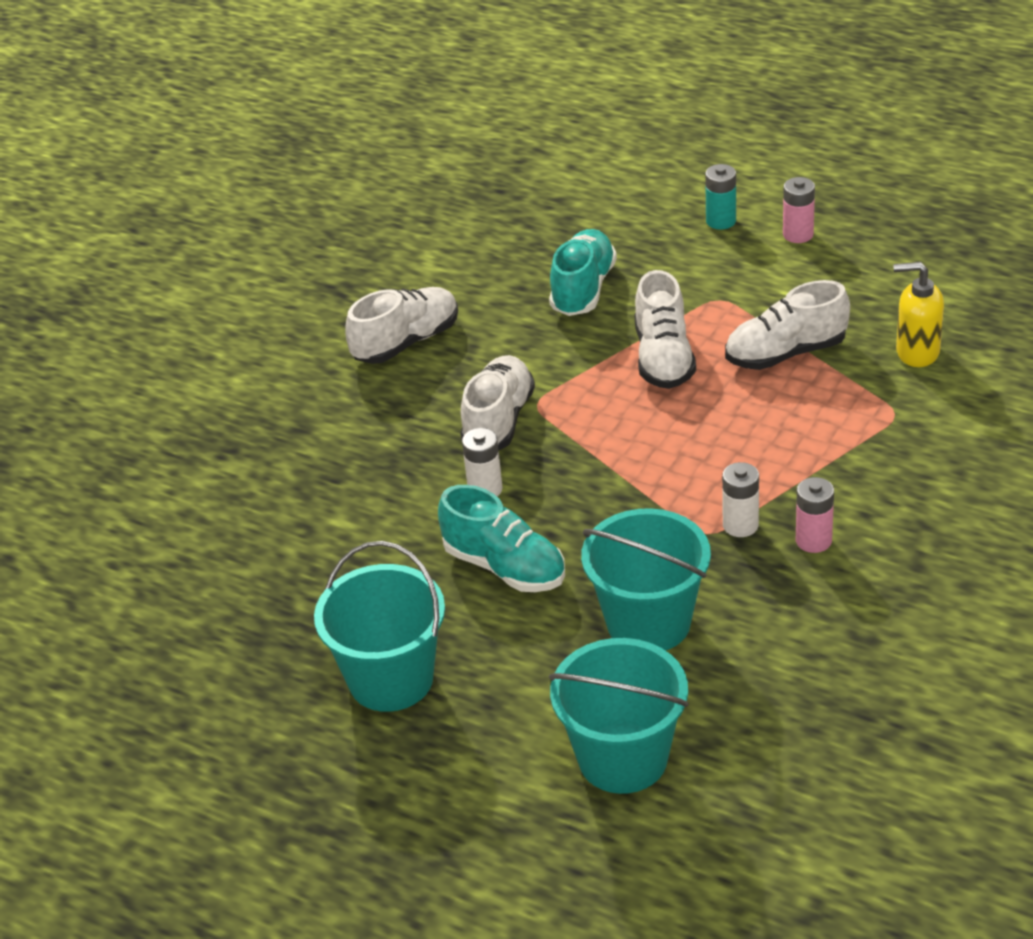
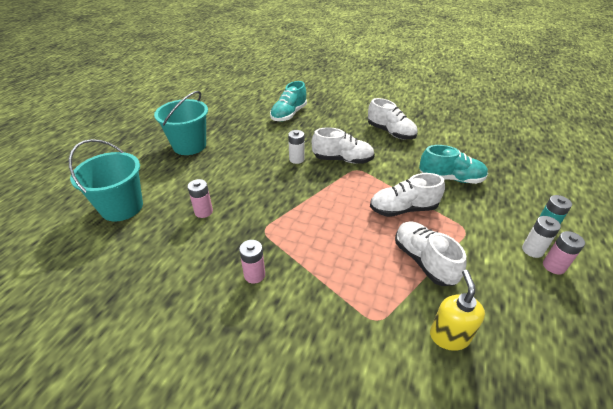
camera: 80 degrees right, 0 degrees up
turquoise shoe [438,485,565,592] -> turquoise shoe moved to [270,81,307,122]
turquoise bucket [581,508,711,651] -> pink battery [188,179,213,218]
white battery [722,462,759,537] -> white battery moved to [522,216,561,258]

